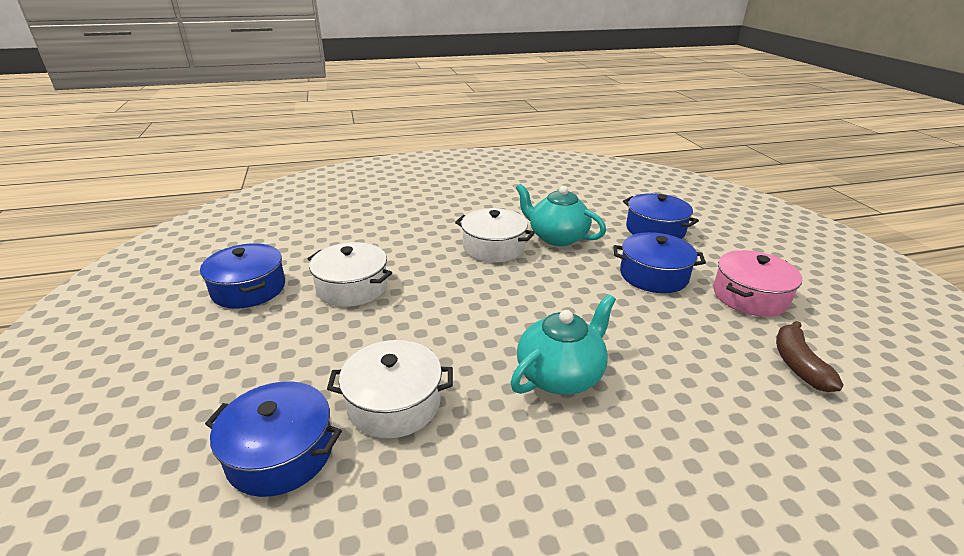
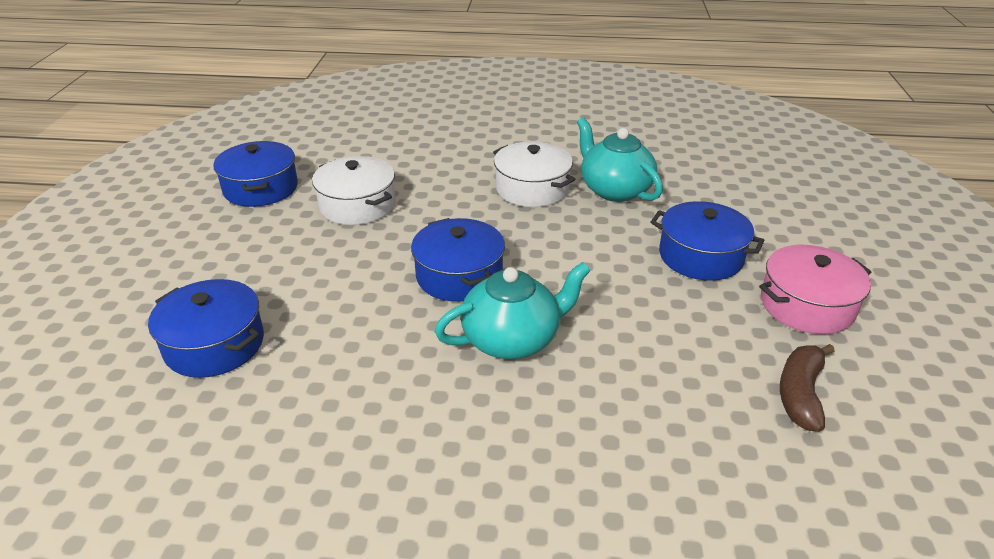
camera: 20 degrees right, 5 degrees up
white pot [327,340,453,438] -> none
blue pot [623,193,699,239] -> blue pot moved to [411,218,505,302]

